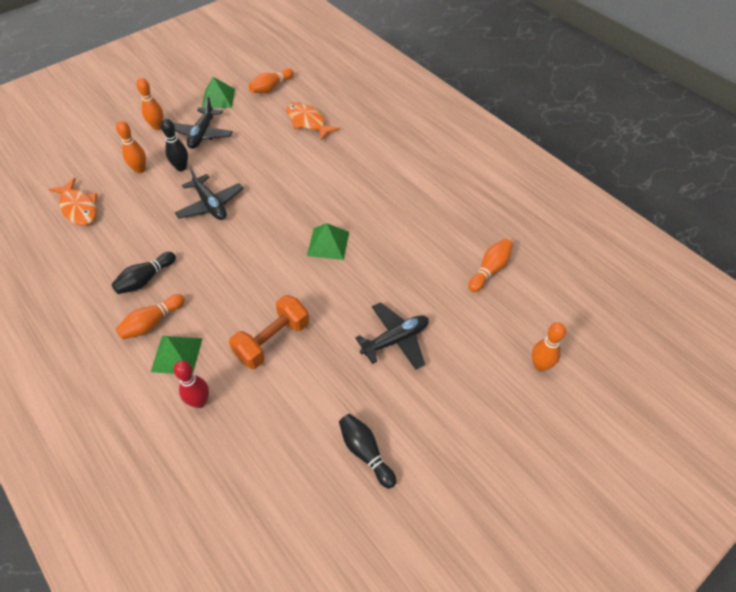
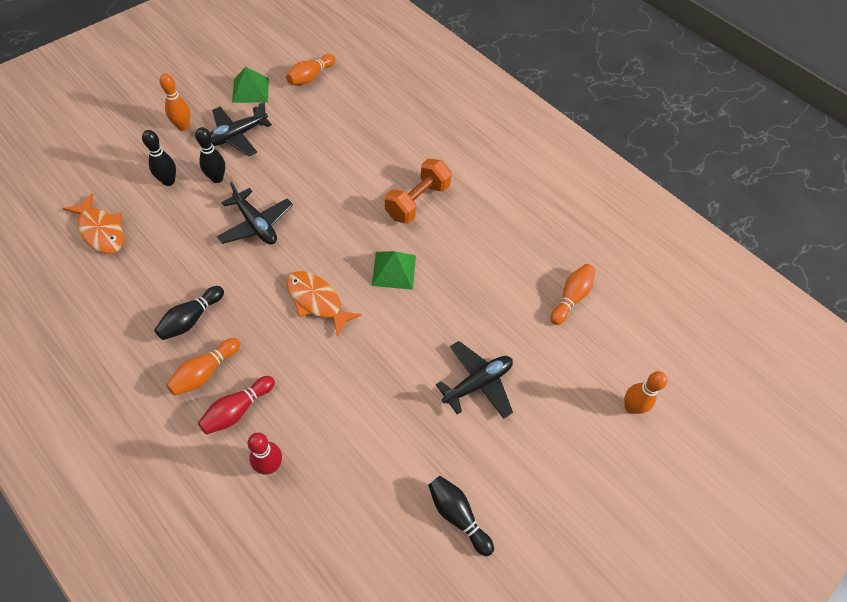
camera: 10 degrees left, 5 degrees up
orange bowling pin [116,121,146,173] -> black bowling pin [142,130,176,186]
green pyramid [151,336,203,374] -> red bowling pin [198,376,275,435]
black plane [173,96,233,149] -> black plane turned 45 degrees clockwise [210,102,272,156]
orange dumbbell [229,295,309,369] -> orange dumbbell moved to [385,158,452,224]
orange fish [286,102,340,141] -> orange fish moved to [286,271,362,337]

